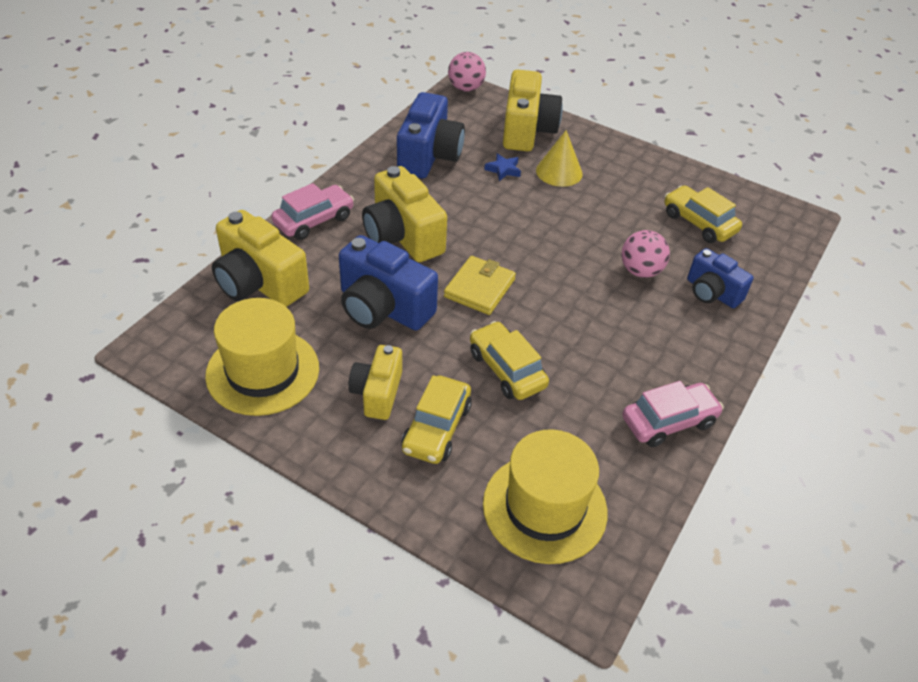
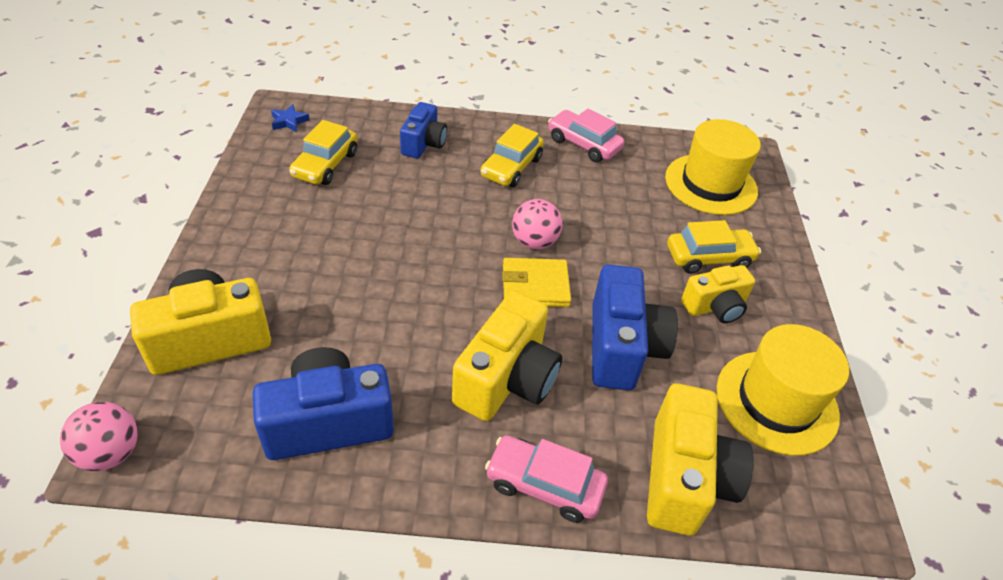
camera: 120 degrees left, 0 degrees up
yellow car [470,321,549,400] -> yellow car moved to [480,124,544,187]
blue star [484,153,521,181] -> blue star moved to [271,104,310,132]
yellow cone [536,130,583,187] -> none
pink ball [621,230,670,278] -> pink ball moved to [512,199,562,249]

